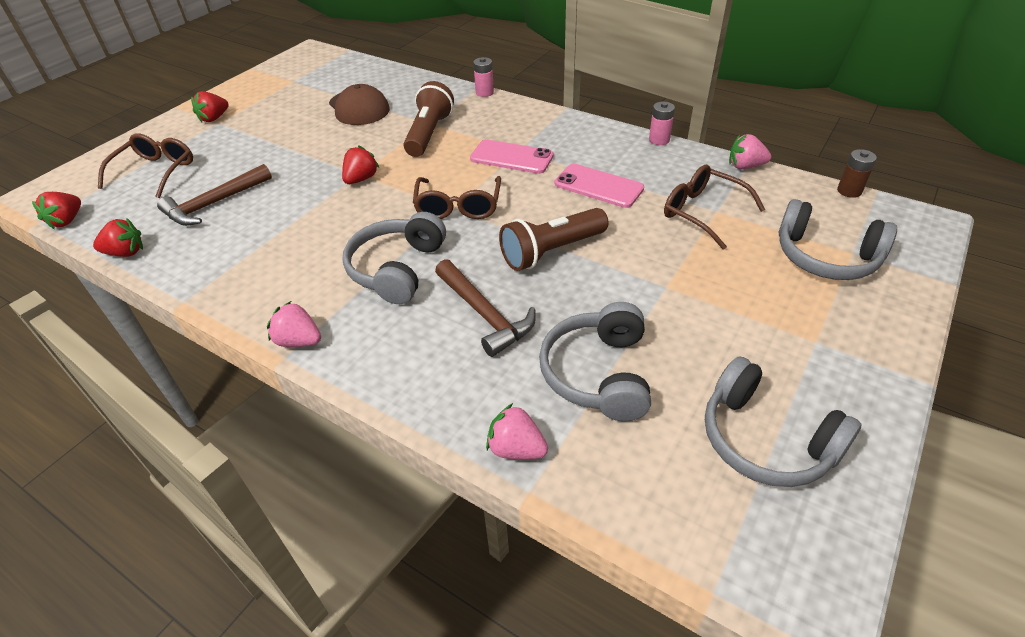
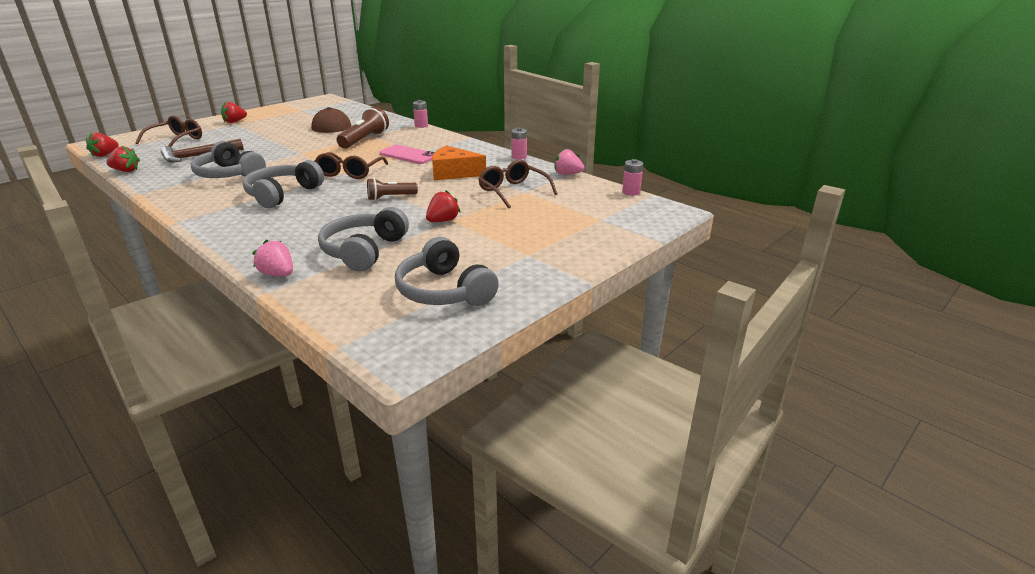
camera: 10 degrees right, 15 degrees down
pink strawberry [267,301,321,347] -> none
red strawberry [342,145,379,184] -> red strawberry moved to [426,190,461,222]
brown hammer [435,259,536,357] -> none
brown flashlight [499,208,609,271] -> brown flashlight [367,178,418,200], size x0.62
pink phone [555,164,644,208] -> orange cheese [432,145,486,180]
grey headphones [779,199,897,280] -> grey headphones moved to [191,141,266,178]
brown battery [837,149,877,198] -> pink battery [622,159,643,196]

